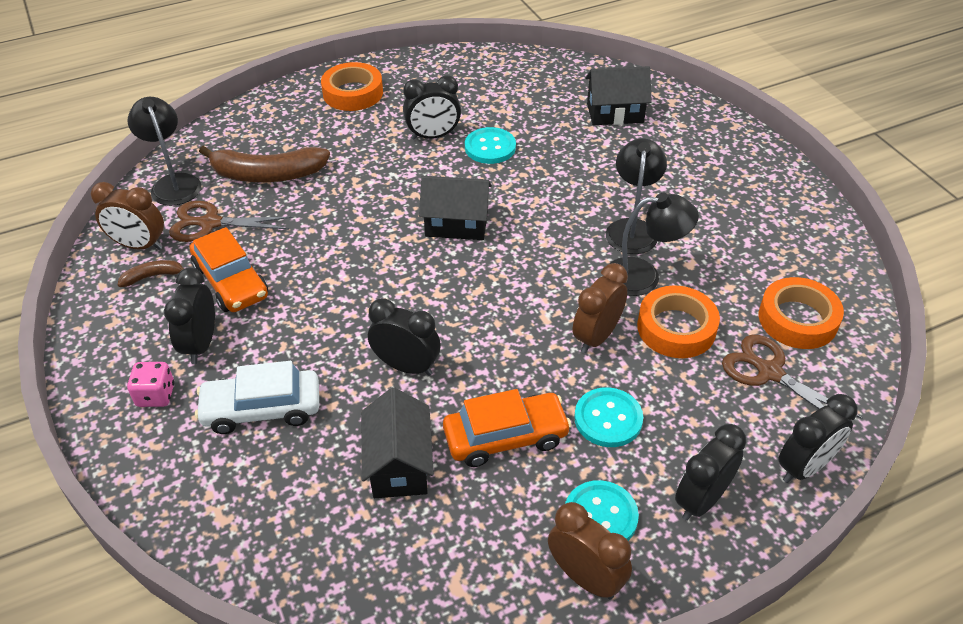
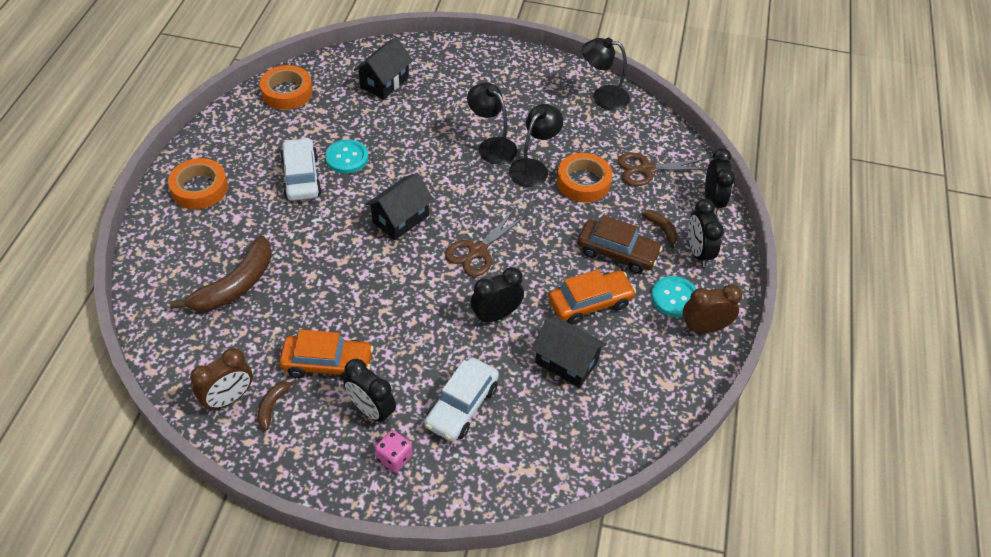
camera: 55 degrees left, 5 degrees up
black lamp [128,97,201,206] -> black lamp moved to [582,37,630,110]
brown scissors [169,201,293,242] -> brown scissors moved to [445,210,526,277]
black clock [403,75,461,140] -> white car [280,138,322,201]
orange car [443,389,572,467] -> orange car turned 45 degrees clockwise [548,269,636,325]
brown clock [573,263,628,353] -> none
turquoise button [574,387,643,447] -> brown car [578,215,663,274]
orange tape [759,277,844,349] -> orange tape moved to [260,65,313,110]
none -> brown banana [642,210,677,249]

